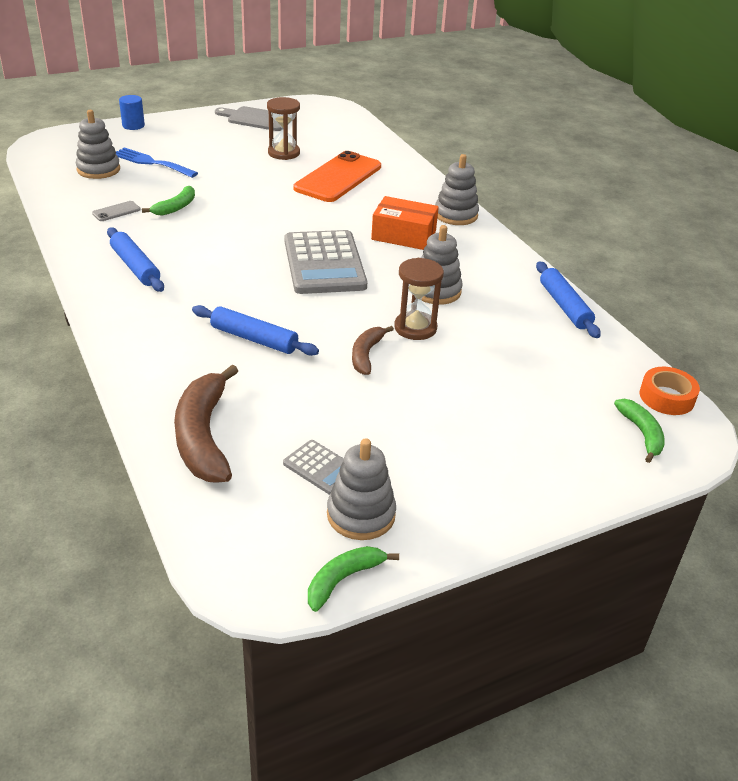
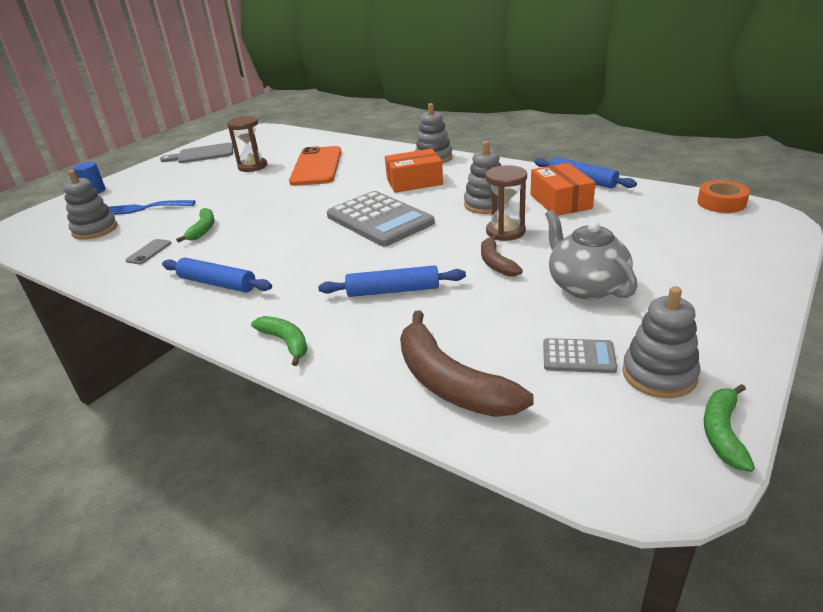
camera: 25 degrees left, 5 degrees down
green banana [614,399,665,463] -> green banana moved to [251,316,307,366]
none -> orange box [530,163,595,216]
none -> grey teapot [545,210,637,300]

